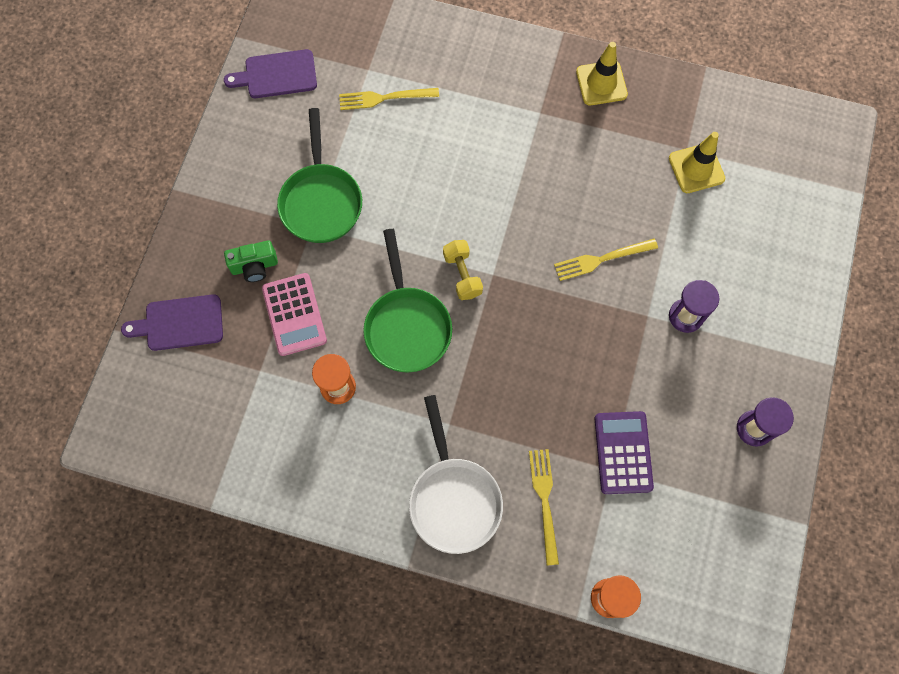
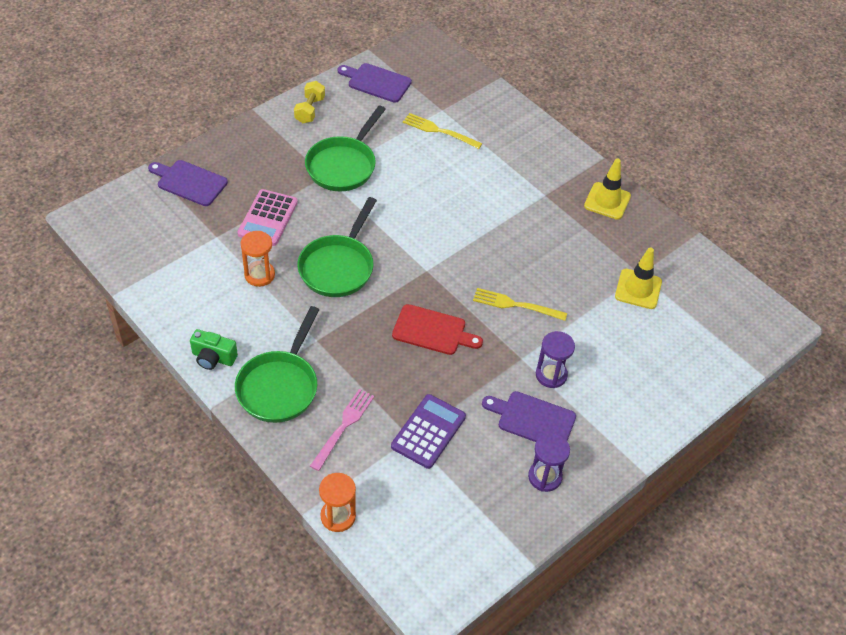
camera: 30 degrees right, 20 degrees down
green camera [224,241,278,282] -> green camera moved to [190,329,238,370]
white pan [409,395,503,554] -> green pan [235,306,319,423]
yellow dumbbell [443,240,483,300] -> yellow dumbbell moved to [294,81,325,123]
yellow fork [529,449,559,566] -> pink fork [310,389,374,471]
none -> red cutting board [392,304,483,355]
none -> purple cutting board [482,391,576,442]

